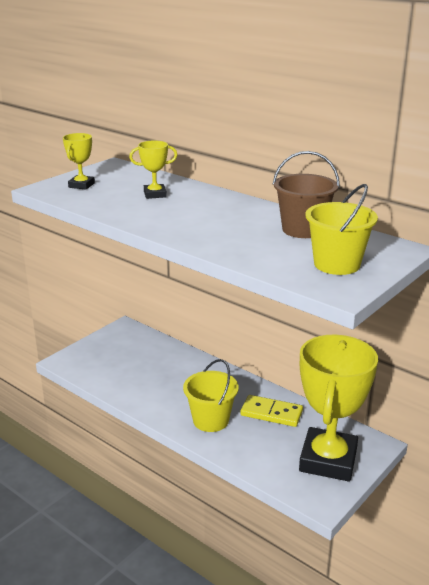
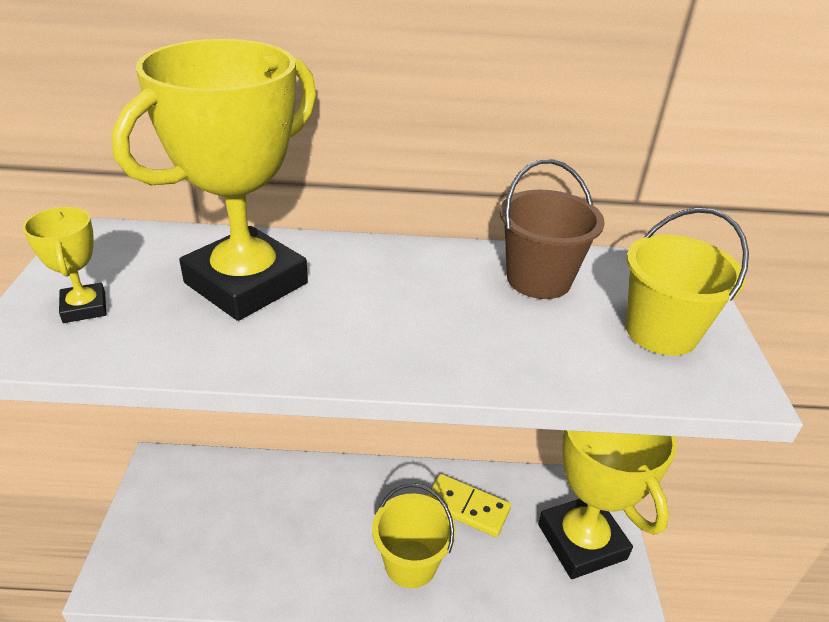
camera: 40 degrees left, 10 degrees up
yellow trophy [129,140,177,199] -> yellow trophy [112,39,316,321], size x2.35
yellow domino [241,395,303,427] -> yellow domino turned 45 degrees clockwise [427,474,511,537]

